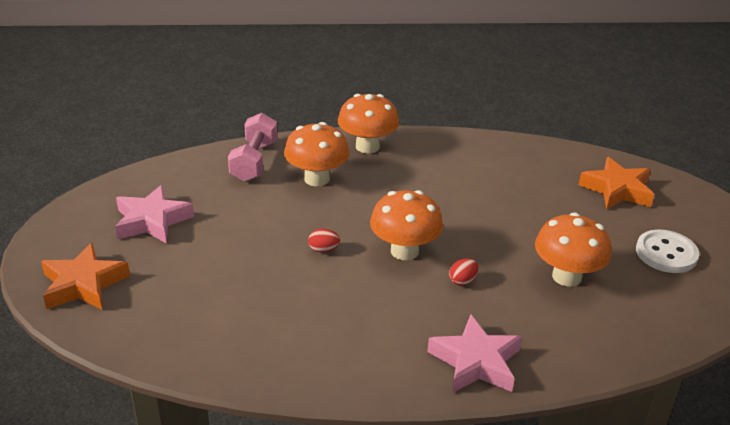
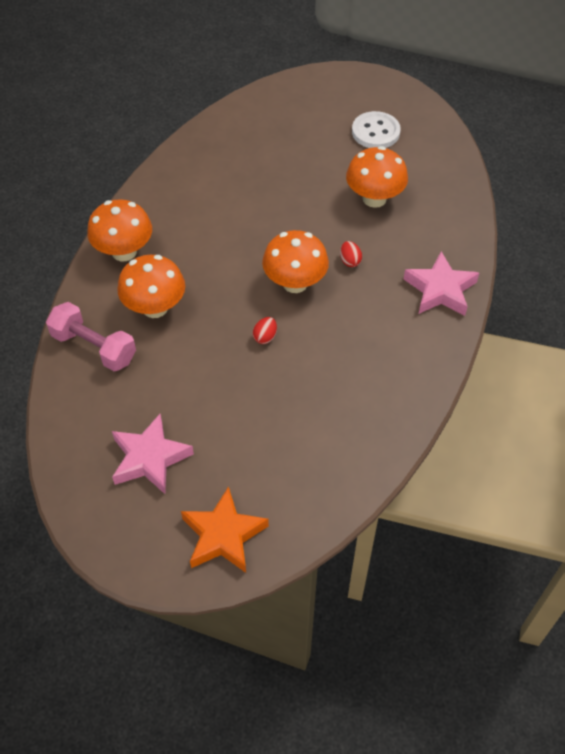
camera: 65 degrees left, 20 degrees up
orange star [579,157,654,210] -> none

